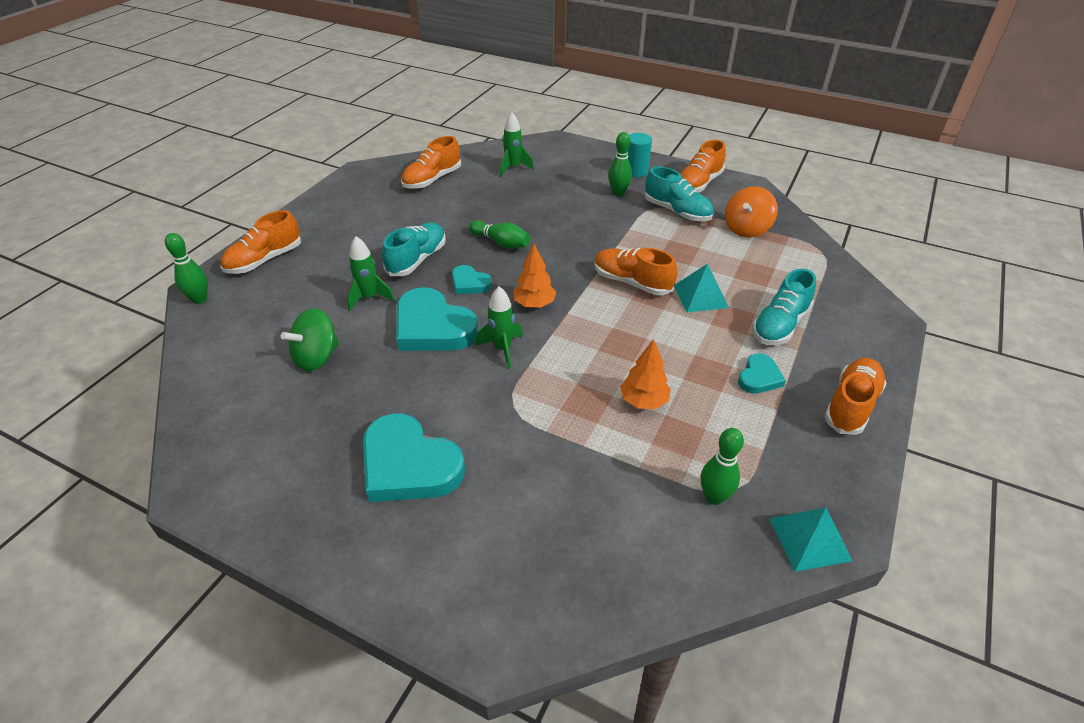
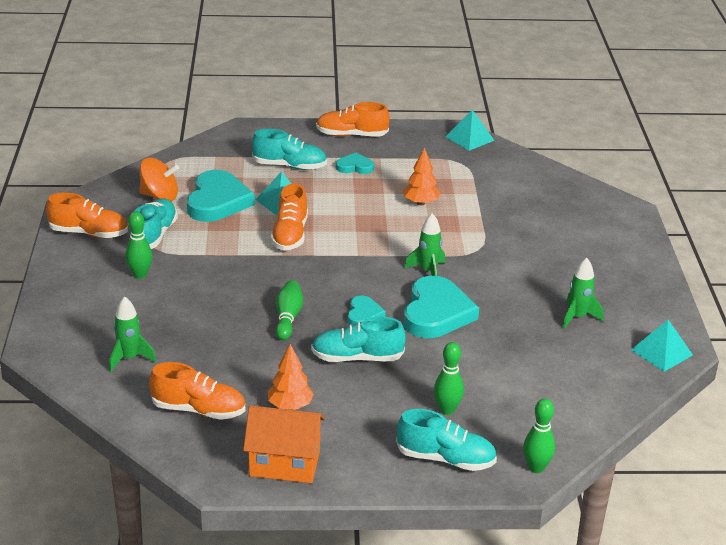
camera: 120 degrees left, 10 degrees down
orange shoe [220,210,301,274] -> turquoise shoe [396,409,497,471]
green spinning top [281,308,339,371] -> none
green rocket [347,236,395,311] -> green rocket moved to [563,258,603,329]
turquoise heart [363,413,465,502] -> turquoise heart moved to [187,170,255,222]
orange tree [513,244,556,308] -> orange tree moved to [268,344,314,410]
turquoise cylinder [628,133,652,177] -> none
green bowling pin [701,428,744,505] -> green bowling pin moved to [434,342,464,415]
none -> orange house [243,405,325,483]
none -> turquoise pyramid [631,320,693,372]

